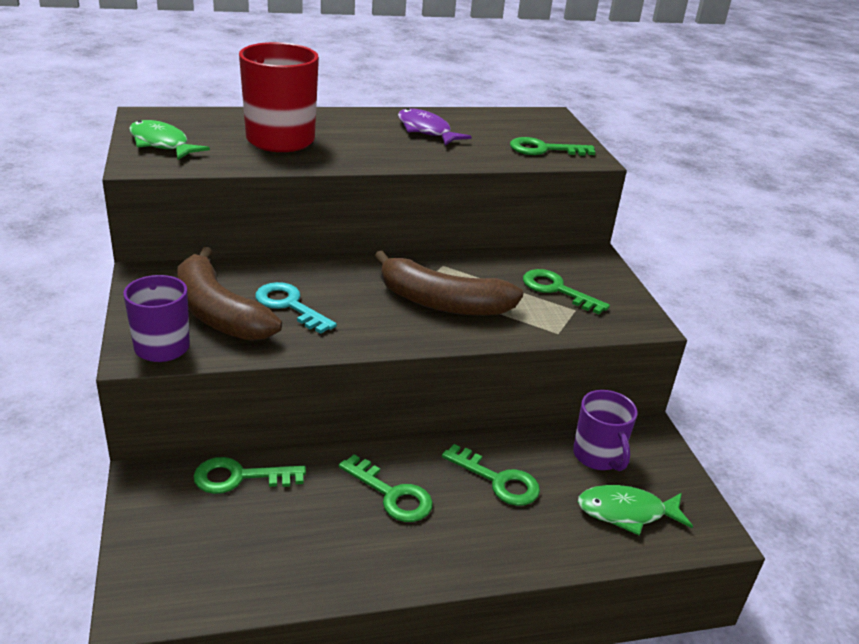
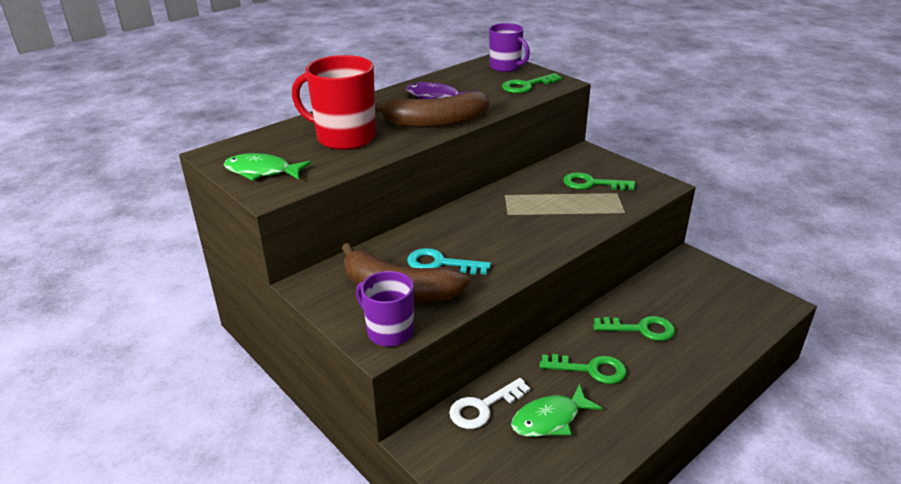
camera: 25 degrees left, 0 degrees up
green key [193,457,306,494] -> white key [449,378,530,429]
brown banana [374,251,523,316] -> brown banana moved to [375,92,489,128]
purple mug [573,390,638,471] -> purple mug moved to [489,23,530,72]
green fish [578,485,693,536] -> green fish moved to [511,384,602,437]

